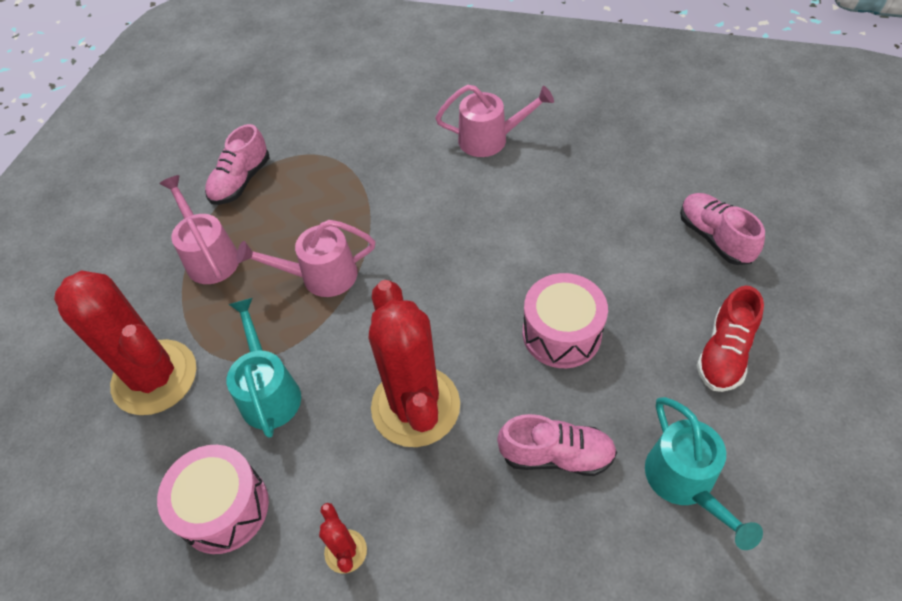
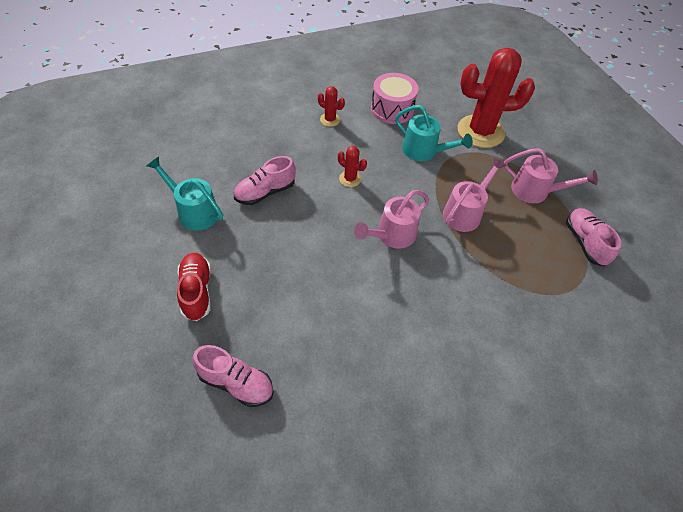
camera: 135 degrees right, 0 degrees up
red cactus [369,280,460,447] -> red cactus [338,146,367,187], size x0.43
pink watering can [435,85,554,157] -> pink watering can moved to [354,190,429,249]
pink drum [523,273,608,368] -> none

